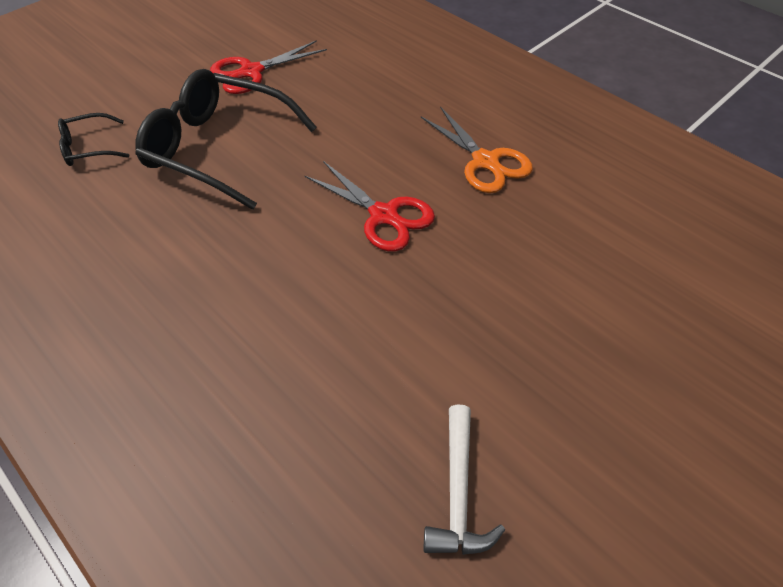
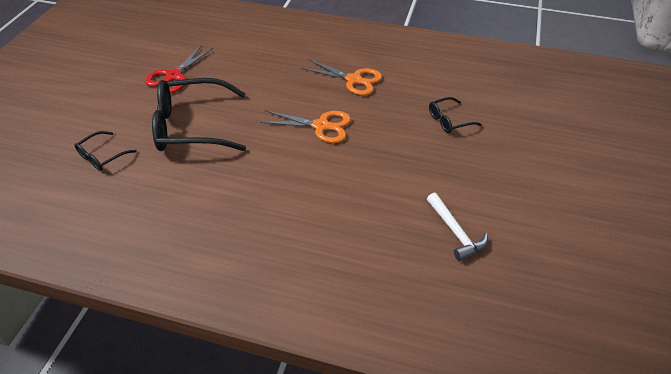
camera: 30 degrees left, 5 degrees down
red scissors [305,161,435,251] -> orange scissors [260,110,351,143]
none -> black glasses [429,97,482,133]

